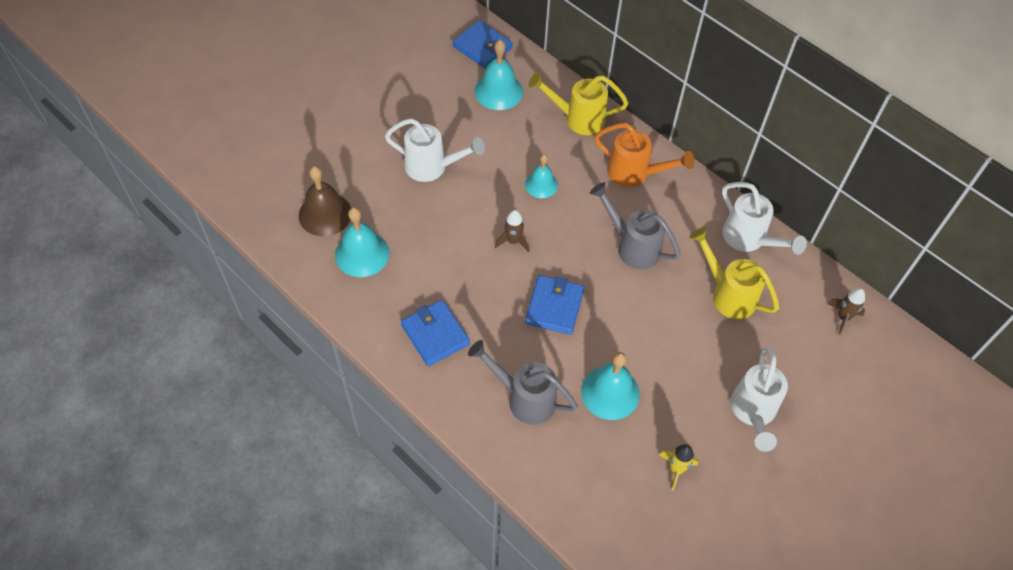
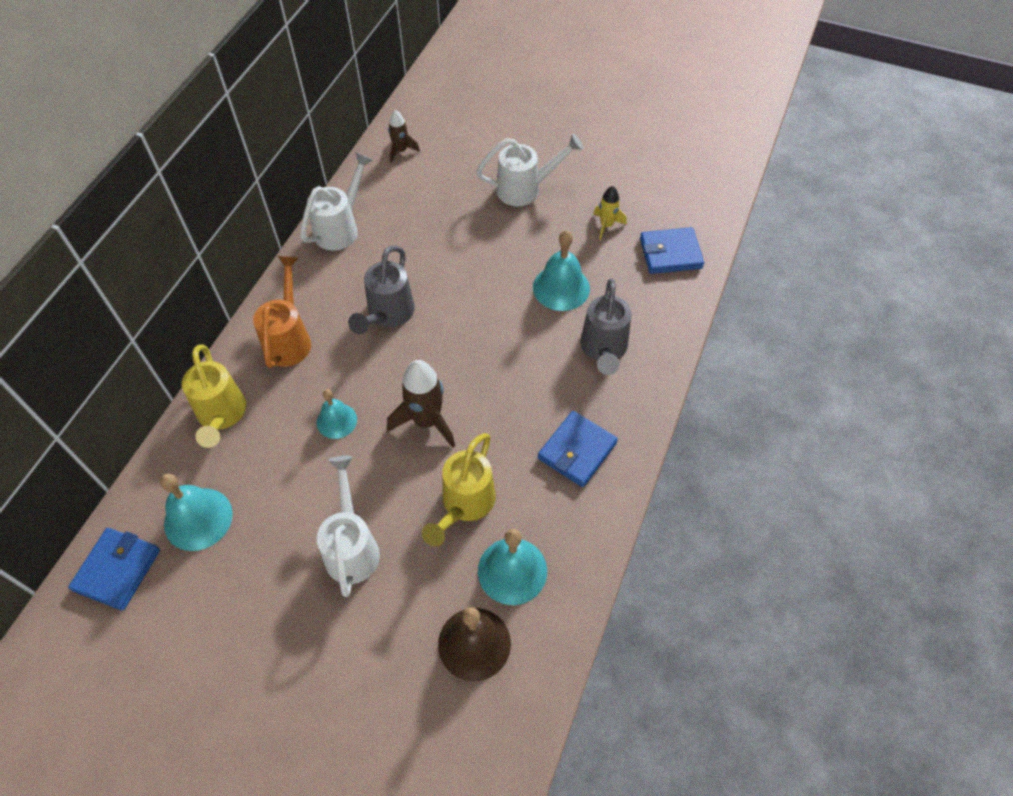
camera: 110 degrees left, 0 degrees up
brown rocket [495,210,530,252] -> brown rocket [387,360,455,448], size x1.73
blue wallet [525,275,584,335] -> blue wallet moved to [640,227,704,274]
yellow watering can [690,227,779,319] -> yellow watering can moved to [422,433,496,546]

